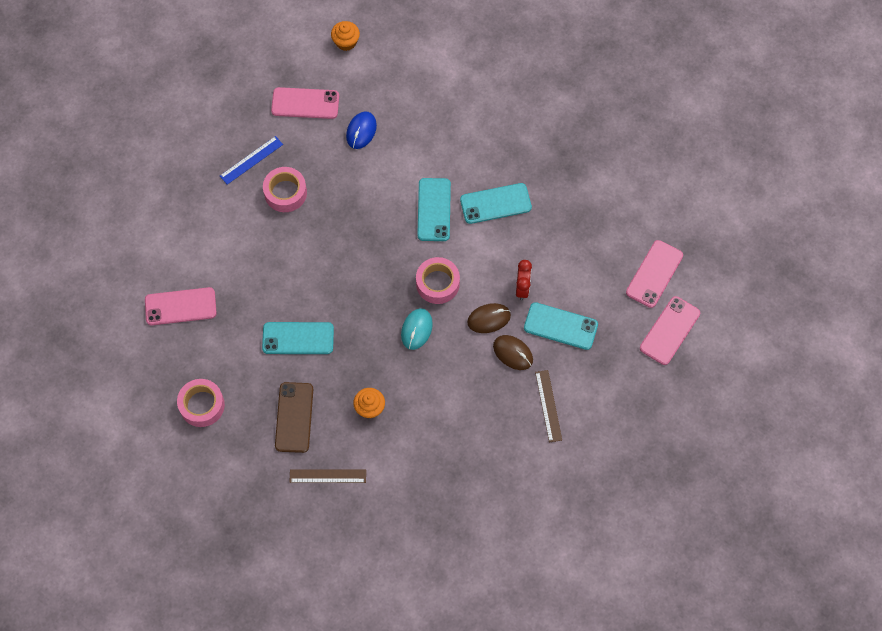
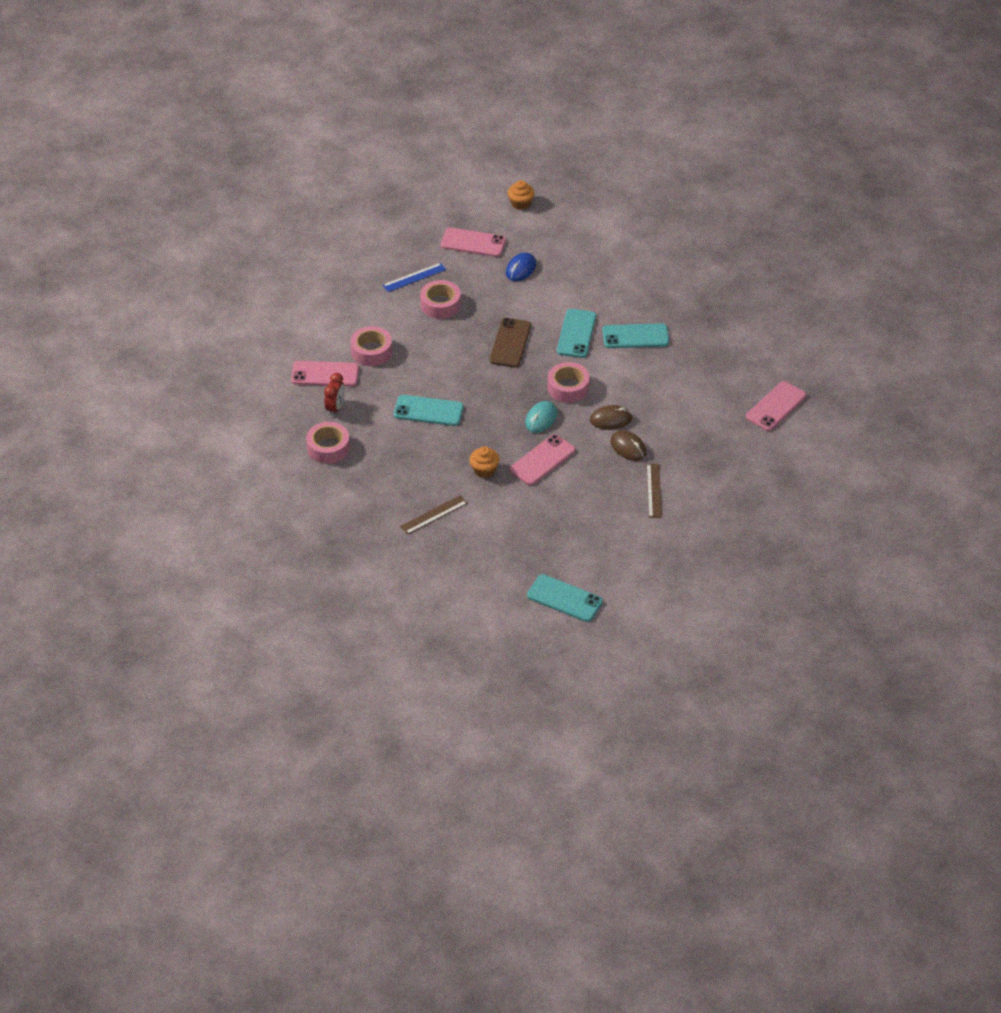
camera: 10 degrees right, 20 degrees down
brown phone [275,382,313,453] -> brown phone moved to [490,318,531,368]
brown ruler [290,469,366,483] -> brown ruler turned 45 degrees counterclockwise [400,495,468,535]
red clock [516,260,532,300] -> red clock moved to [324,373,345,416]
turquoise phone [524,302,598,350] -> turquoise phone moved to [527,574,603,622]
pink phone [640,296,700,365] -> pink phone moved to [510,434,576,485]
none -> pink tape [350,326,392,366]

